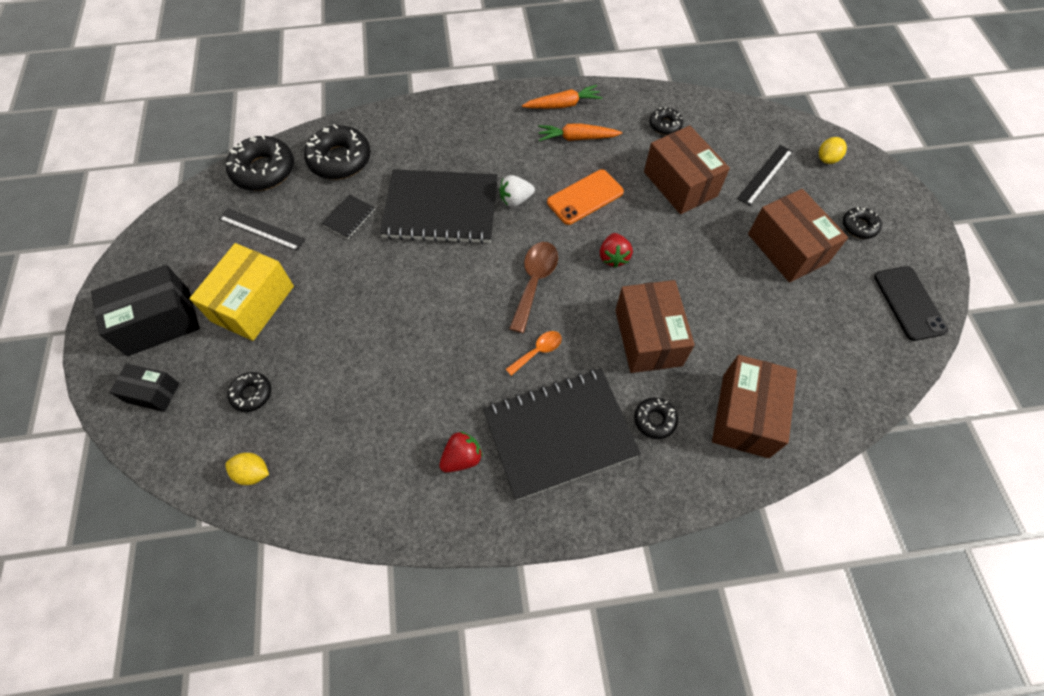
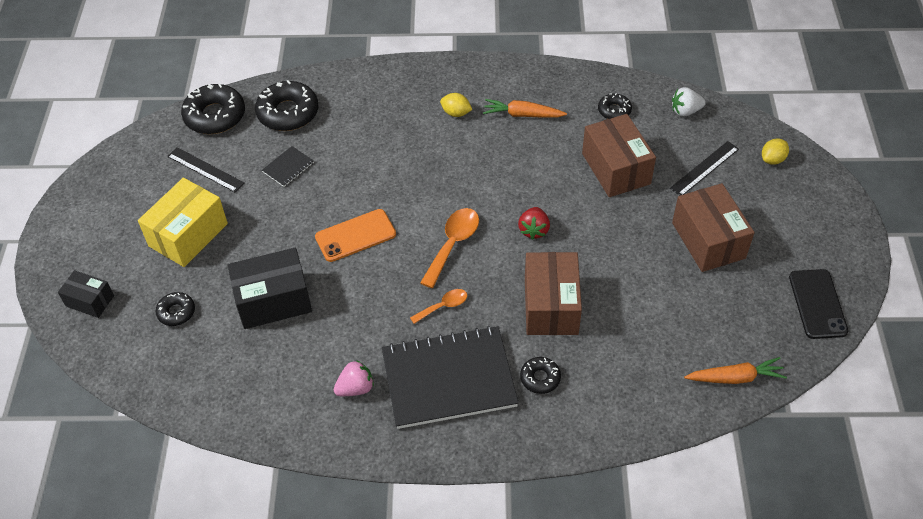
camera: 10 degrees right, 10 degrees down
black box [91,265,200,356] -> black box moved to [228,248,312,329]
yellow lemon [225,453,269,485] -> yellow lemon moved to [440,93,472,117]
black notebook [380,169,498,244] -> none
red strawberry [439,431,483,473] -> pink strawberry [334,360,374,396]
white strawberry [499,175,535,207] -> white strawberry moved to [672,87,706,117]
brown spoon [509,242,558,333] -> orange spoon [420,208,479,288]
orange carrot [522,85,603,109] -> orange carrot moved to [684,357,787,384]
orange phone [547,169,624,225] -> orange phone moved to [315,209,396,262]
brown box [712,355,797,458] -> none
black donut [843,207,882,239] -> none

